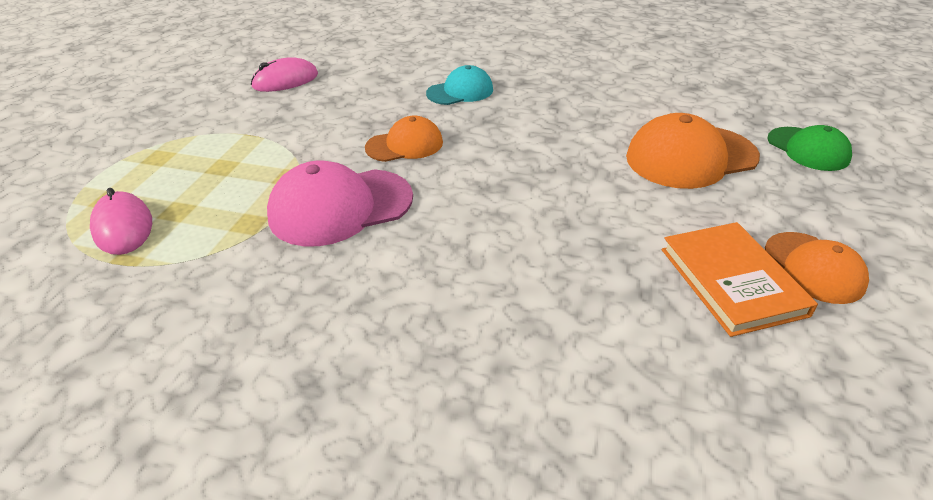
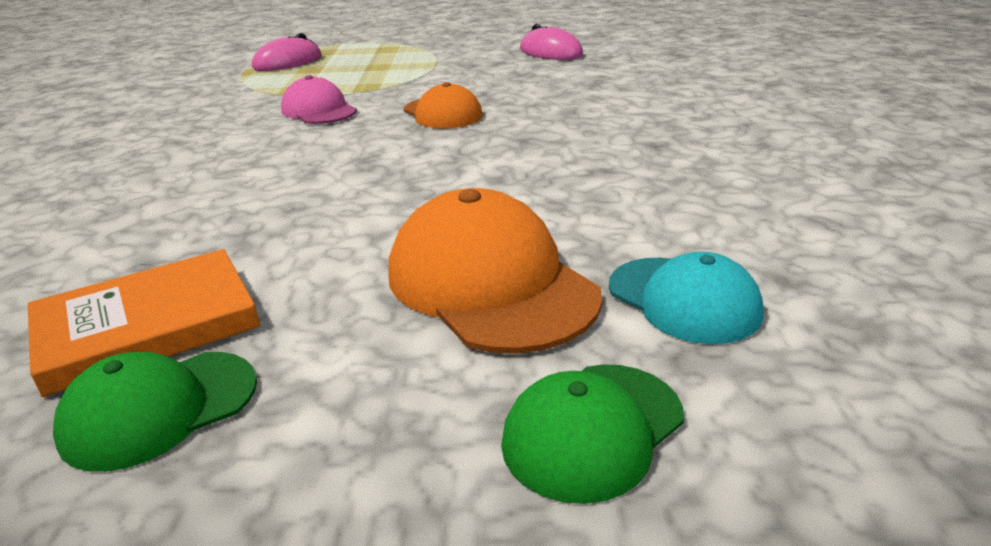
camera: 75 degrees right, 10 degrees down
pink cap [267,160,413,246] -> pink cap [281,75,357,124], size x0.62
turquoise cap [426,65,493,105] -> turquoise cap moved to [609,252,764,344]
orange cap [765,232,869,304] -> green cap [53,352,257,472]

